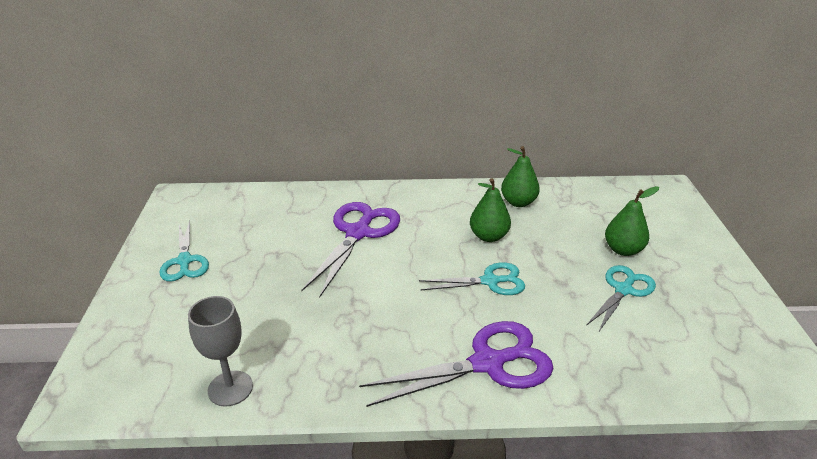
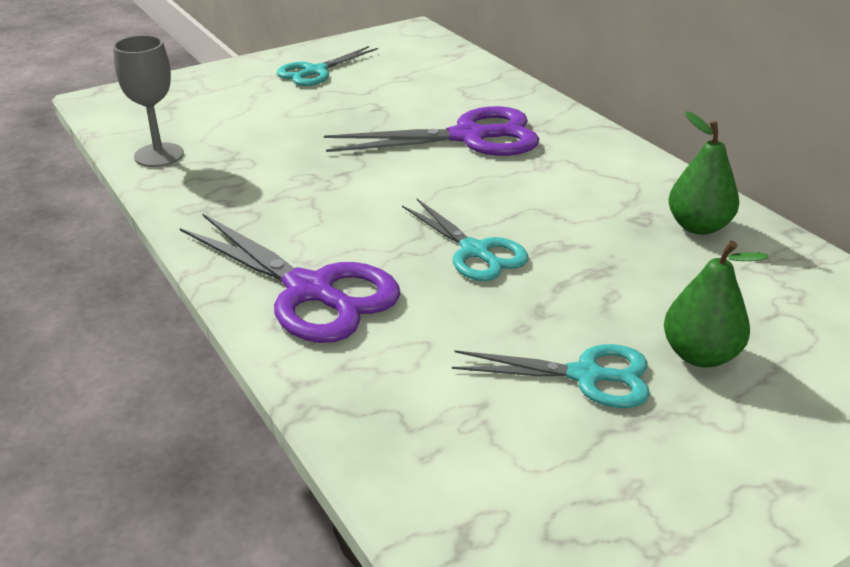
camera: 60 degrees right, 0 degrees up
green pear [470,178,511,242] -> none

